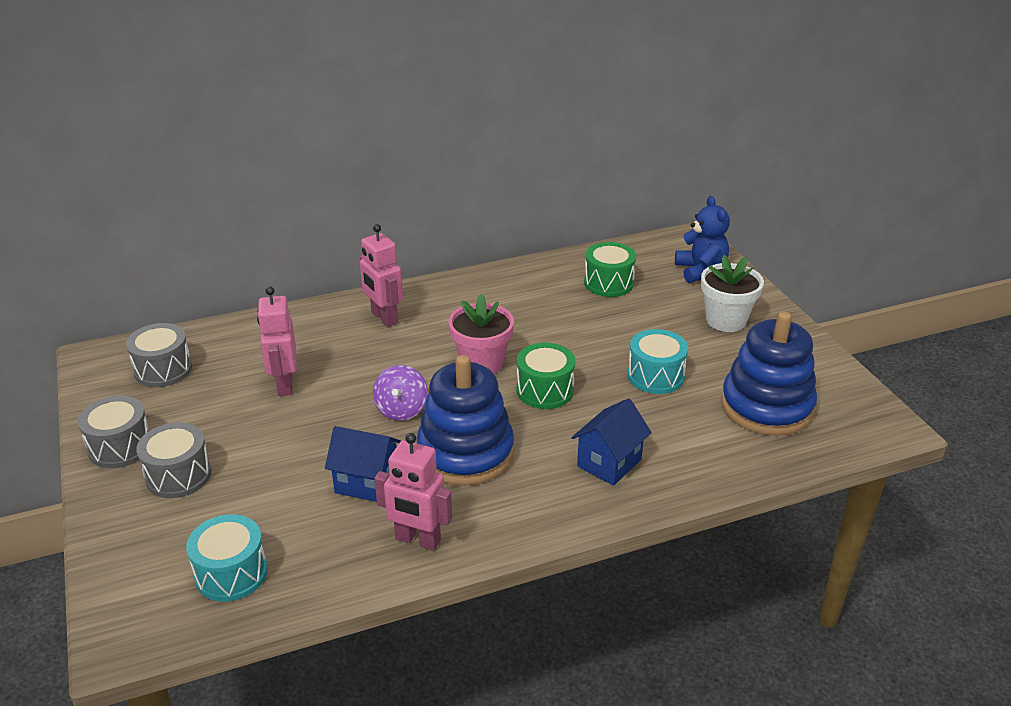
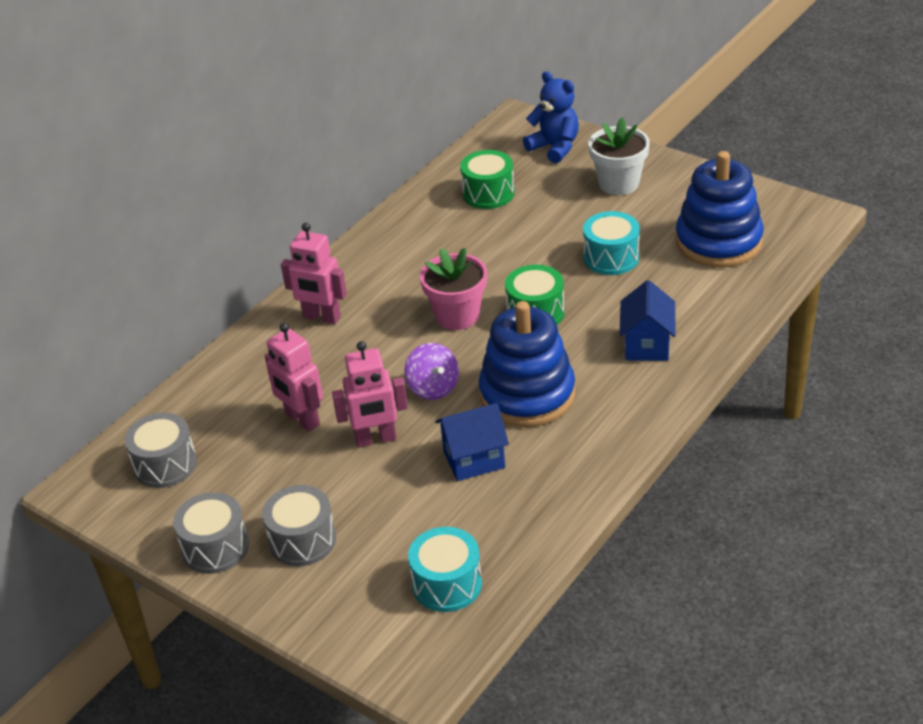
camera: 30 degrees left, 5 degrees up
pink robot [374,433,452,550] -> pink robot moved to [332,341,408,447]

